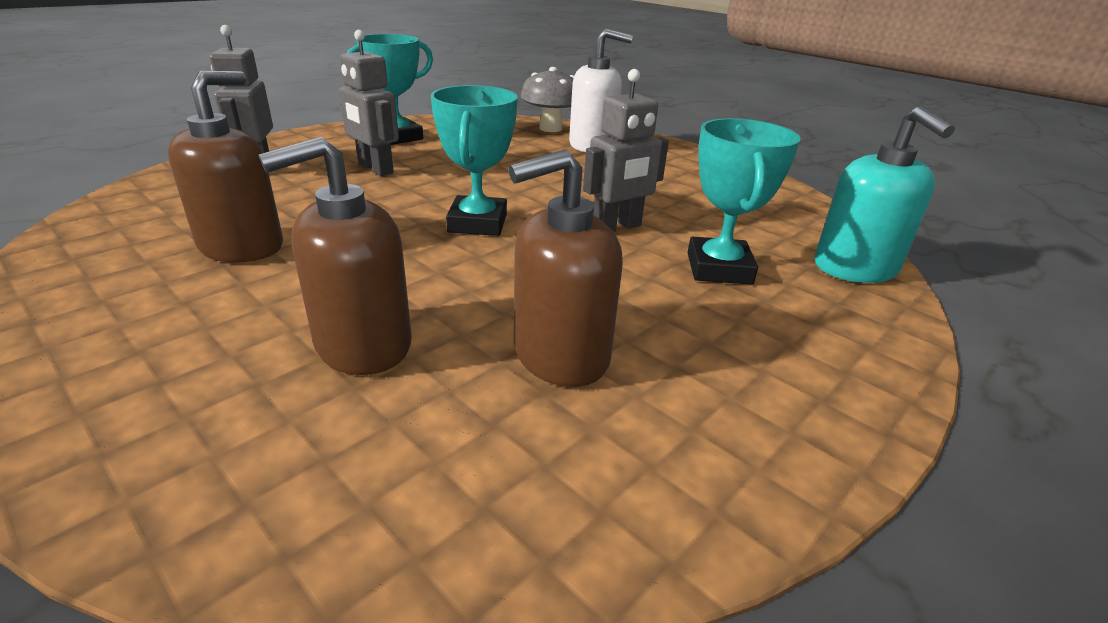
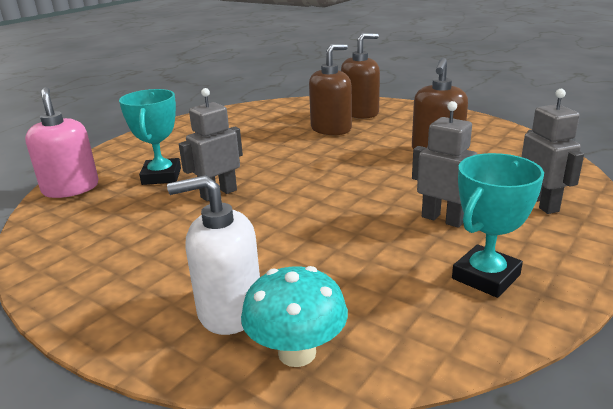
camera: 175 degrees right, 5 degrees down
turquoise trophy [431,85,518,236] -> none
brown soap dispenser [508,149,623,387] -> brown soap dispenser moved to [341,33,380,119]
grey mushroom [521,67,574,132] -> turquoise mushroom [241,266,348,367]
turquoise soap dispenser [815,106,955,283] -> pink soap dispenser [25,87,99,198]

